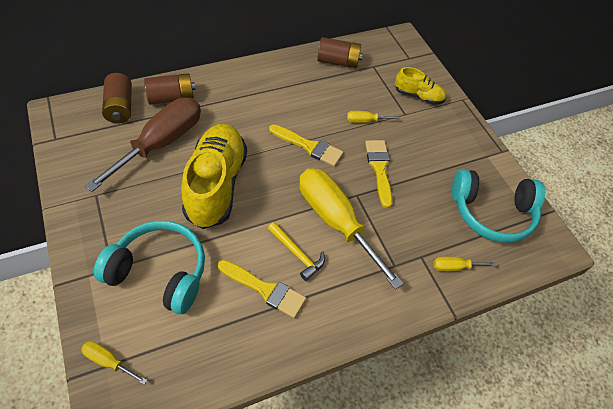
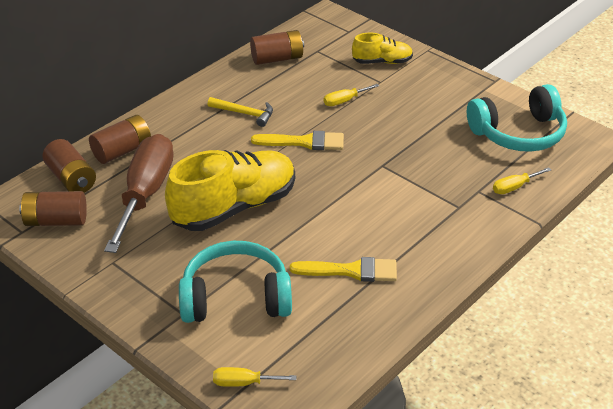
camera: 20 degrees left, 15 degrees down
yellow shoe [181,124,247,229] -> yellow shoe turned 75 degrees clockwise [165,150,295,231]
yellow hammer [268,222,325,281] -> yellow hammer moved to [208,97,273,127]
yellow screwdriver [299,168,404,290] -> none
yellow brush [365,140,392,208] -> none
none -> brown battery [19,191,87,226]

